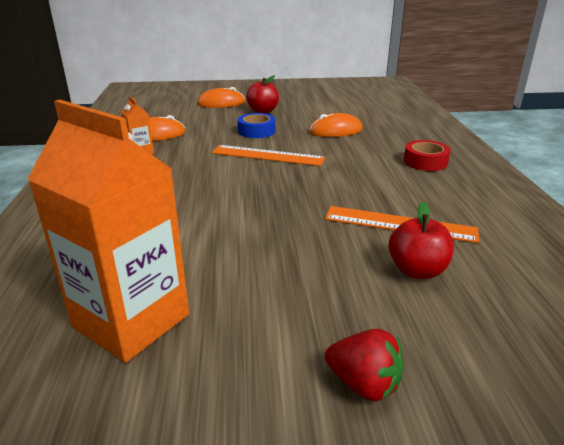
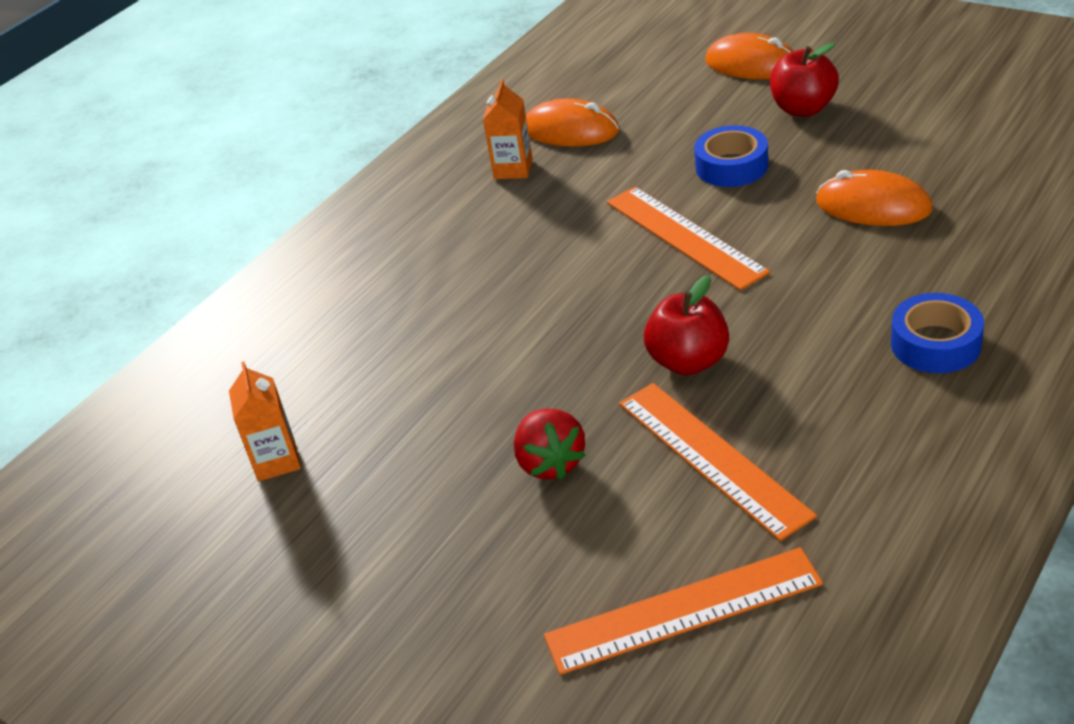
camera: 45 degrees right, 10 degrees up
orange carton [28,100,189,363] -> orange carton [229,361,301,481], size x0.45
red strawberry [325,329,404,401] -> red strawberry moved to [514,408,586,480]
red apple [388,202,454,279] -> red apple moved to [644,275,729,375]
red tape [404,140,451,171] -> blue tape [891,293,984,373]
none -> orange ruler [544,547,823,675]

